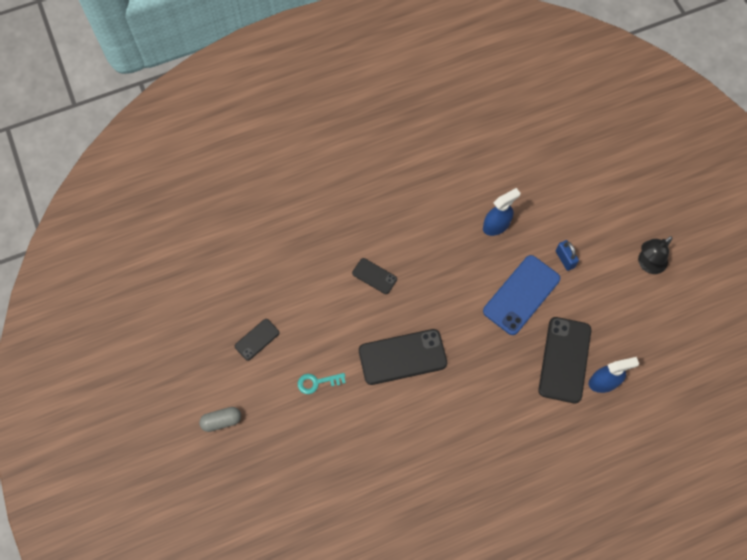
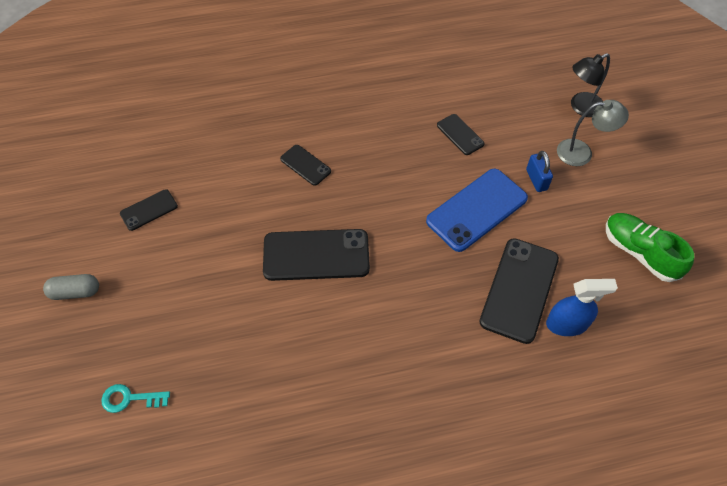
camera: 10 degrees right, 10 degrees down
turquoise key [298,373,346,394] -> turquoise key moved to [101,384,170,413]
blue spray bottle [483,188,521,236] -> black phone [437,114,485,155]
black lamp [638,236,673,274] -> black lamp moved to [571,53,610,117]
none -> grey lamp [557,100,629,166]
none -> green shoe [606,213,694,282]

